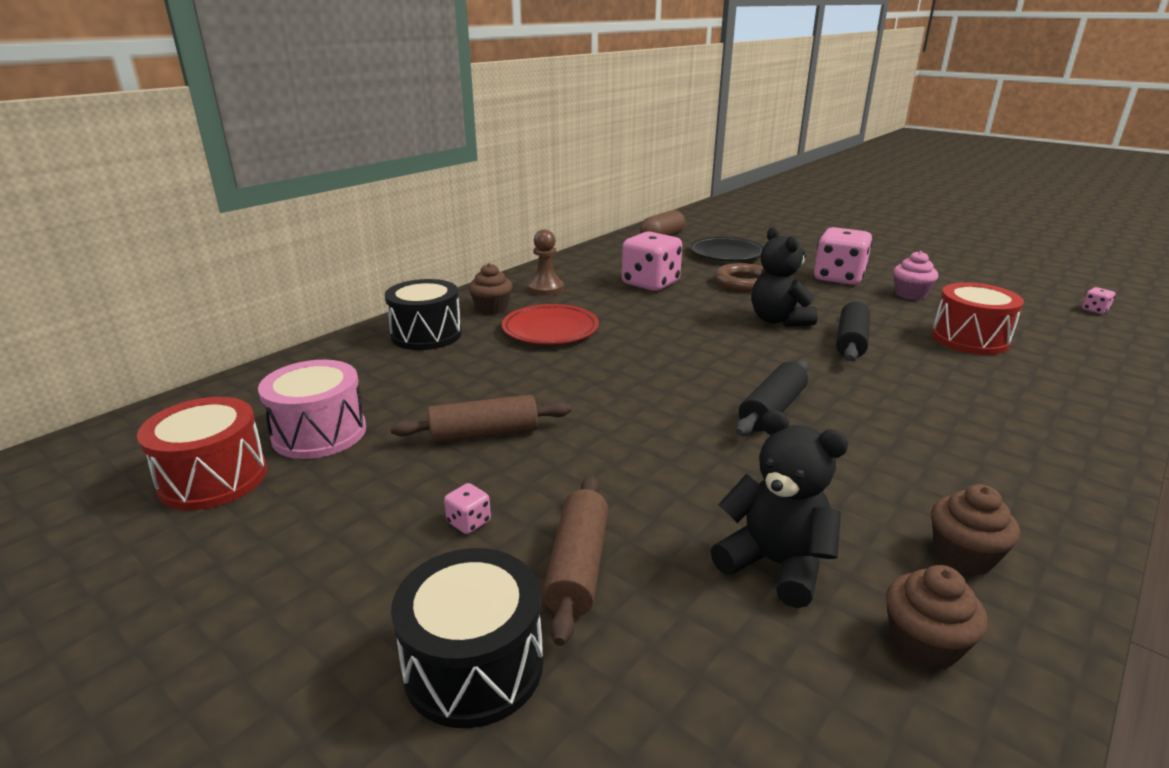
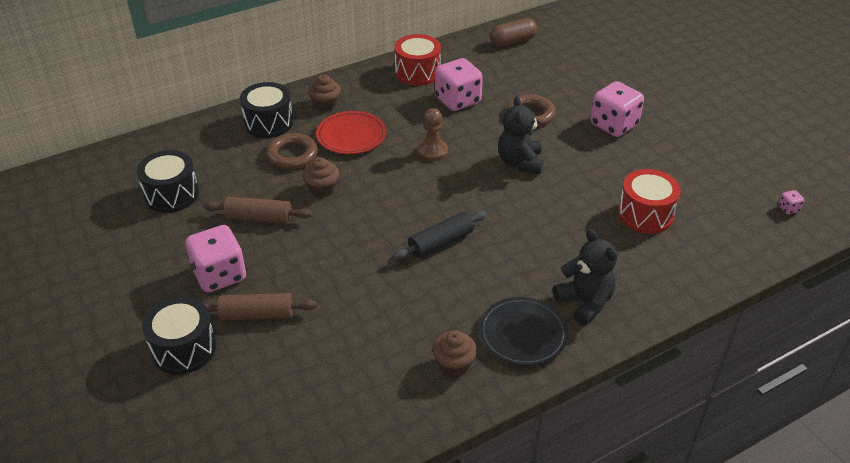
camera: 20 degrees right, 15 degrees up
red drum [137,397,267,510] -> red drum moved to [394,34,441,86]
pink drum [258,360,366,459] -> black drum [137,150,199,213]
pink dice [444,483,491,534] -> pink dice [186,225,246,292], size x2.46
brown pawn [528,229,564,296] -> brown pawn moved to [418,108,448,161]
brown rolling pin [542,476,608,646] -> brown rolling pin turned 60 degrees clockwise [203,293,317,320]
black plate [690,237,763,261] -> black plate moved to [479,297,568,366]
black teddy bear [711,410,848,608] -> black teddy bear moved to [553,229,618,325]
black rolling pin [836,301,870,361] -> none
brown cupcake [886,565,988,670] -> brown cupcake moved to [303,157,339,197]
pink cupcake [893,251,938,300] -> none
none -> brown ring [266,133,318,169]

